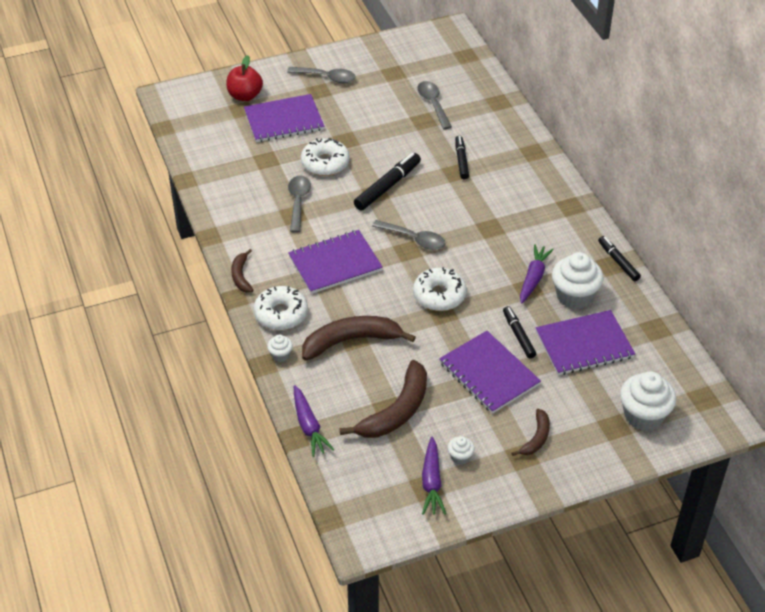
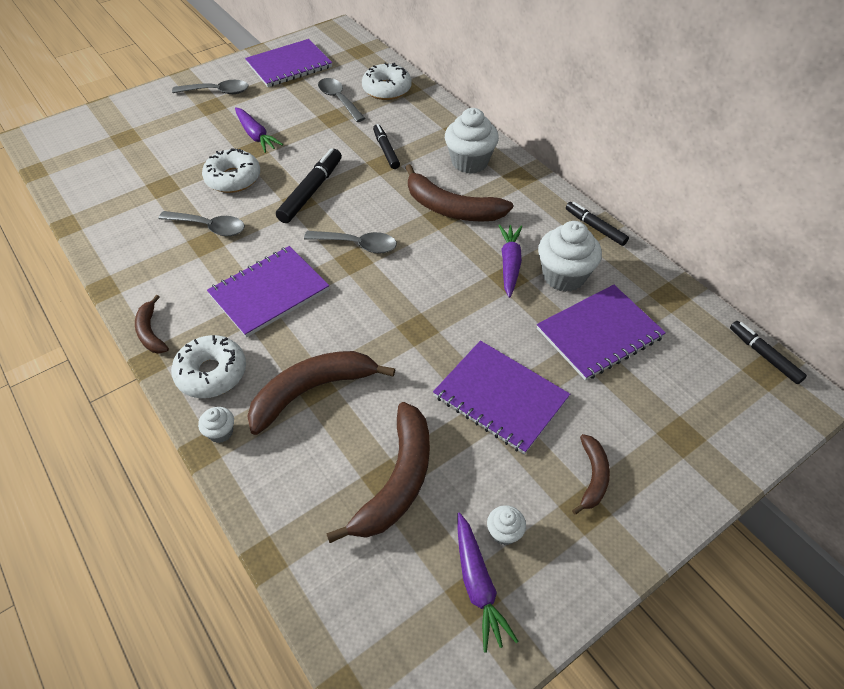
camera: 15 degrees left, 5 degrees up
red apple [227,55,263,101] -> none
purple notebook [244,94,324,142] -> purple notebook moved to [245,39,332,87]
grey spoon [288,175,311,233] -> grey spoon turned 120 degrees clockwise [159,211,245,236]
purple carrot [294,385,334,457] -> purple carrot moved to [235,107,283,153]
white donut [413,267,467,311] -> white donut moved to [362,62,411,100]
black marker [503,306,536,359] -> black marker moved to [730,321,807,384]
white cupcake [620,371,676,431] -> white cupcake moved to [445,108,499,174]
none -> brown banana [405,164,513,222]

